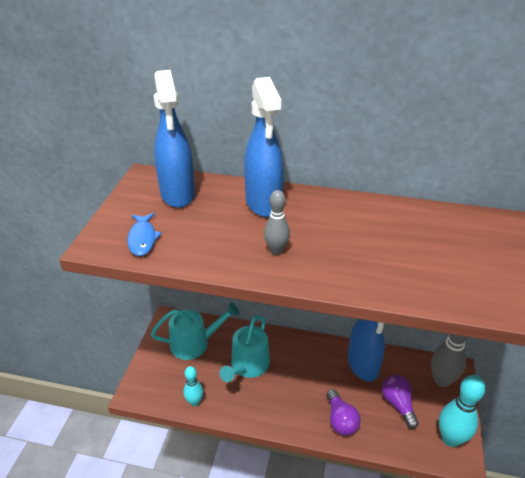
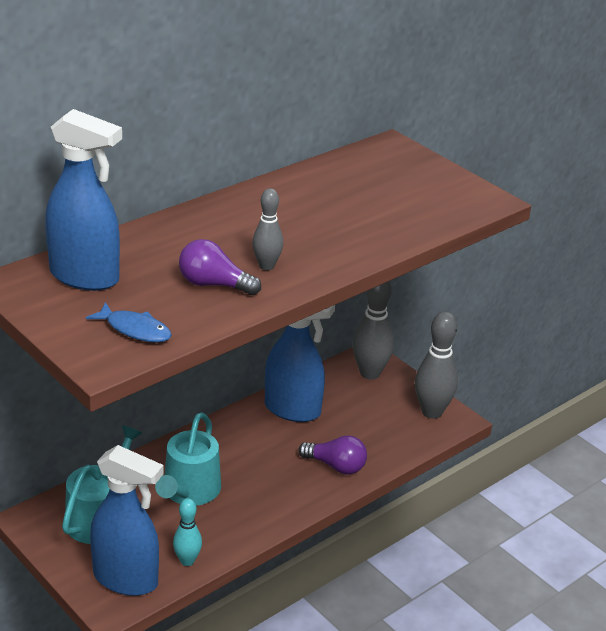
camera: 55 degrees left, 5 degrees down
turquoise watering can [219,315,270,382] -> turquoise watering can turned 45 degrees clockwise [155,412,221,506]
blue spray bottle [244,77,284,217] -> blue spray bottle moved to [90,445,164,596]
purple light bulb [382,375,419,429] -> purple light bulb moved to [179,239,261,295]
turquoise bowling pin [439,375,485,447] -> grey bowling pin [415,311,458,419]

